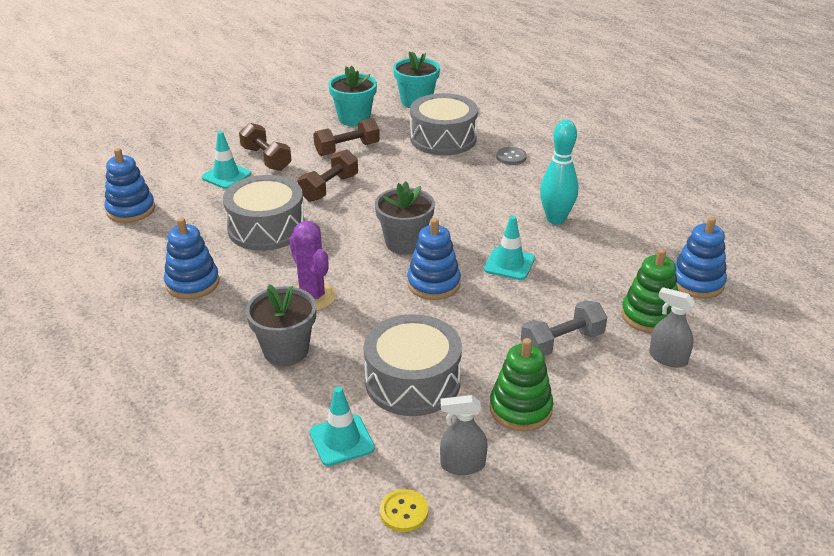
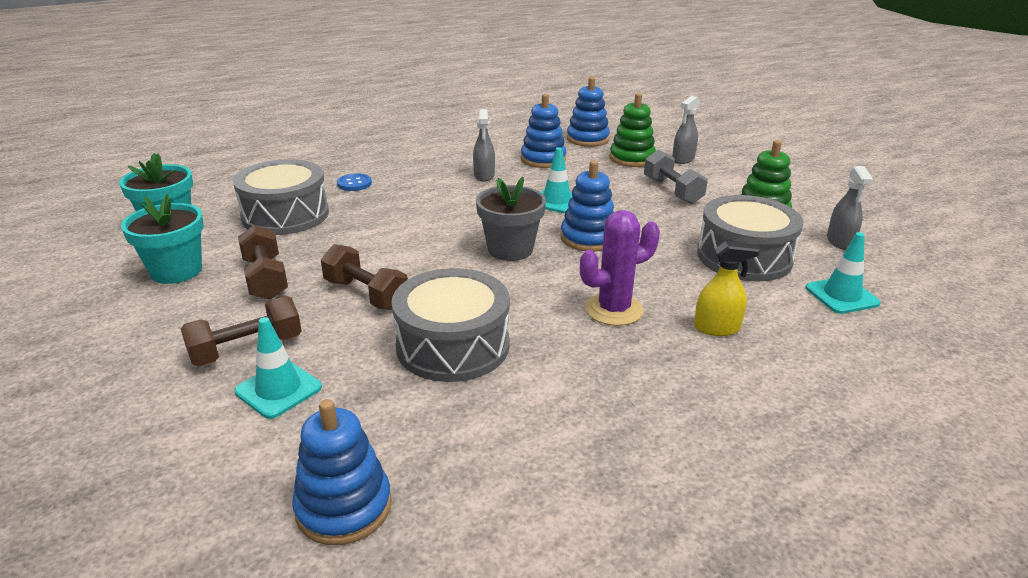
camera: 85 degrees left, 5 degrees down
blue stacking toy [164,217,219,299] -> blue stacking toy moved to [521,94,566,168]
grey flower pot [246,284,316,366] -> yellow spray bottle [694,241,760,336]
yellow button [380,489,428,532] -> none
grey button [496,147,527,165] -> blue button [337,173,372,191]
turquoise bowling pin [540,119,578,225] -> grey spray bottle [473,109,495,182]

